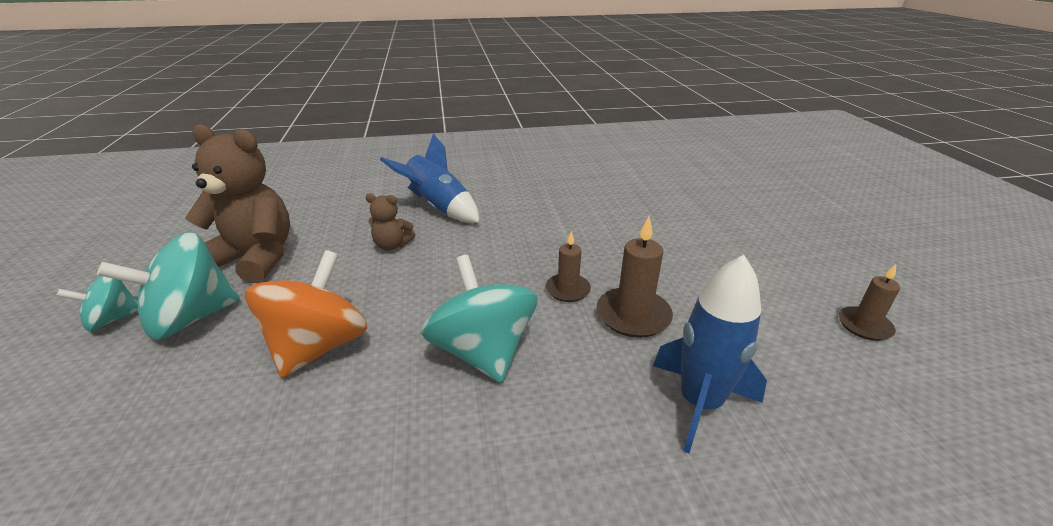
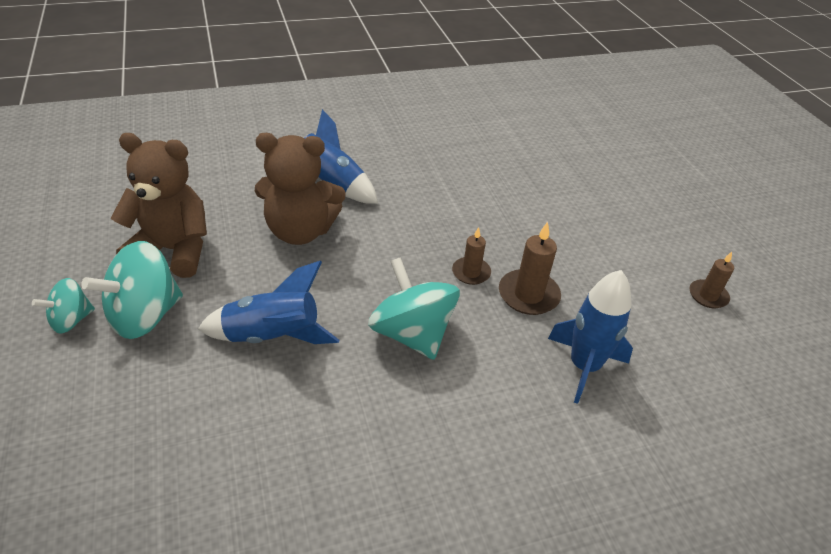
camera: 10 degrees left, 10 degrees up
orange spinning top [245,250,367,378] -> blue rocket [198,261,339,344]
brown teddy bear [366,193,415,250] -> brown teddy bear [255,133,346,245], size x2.10

